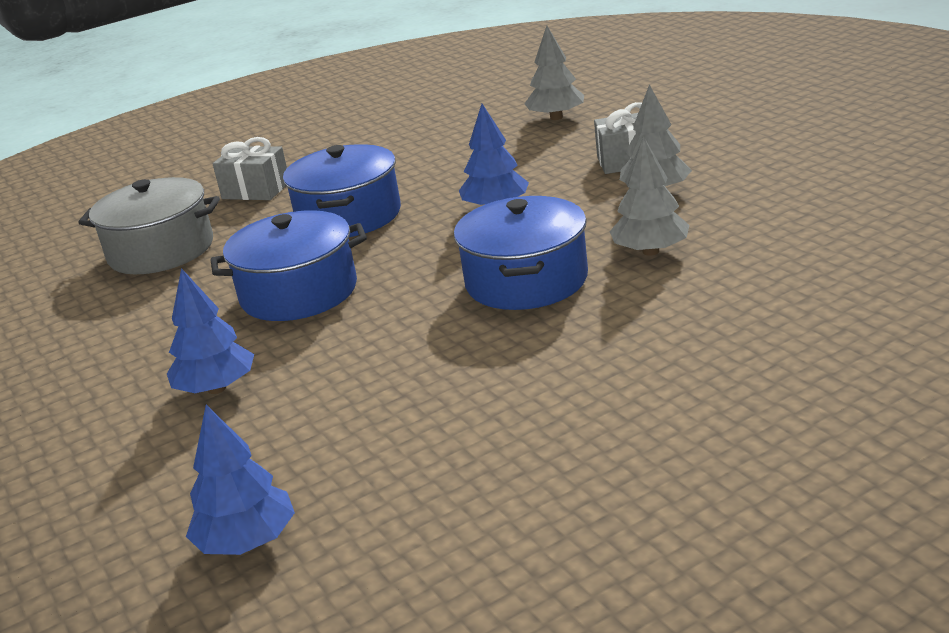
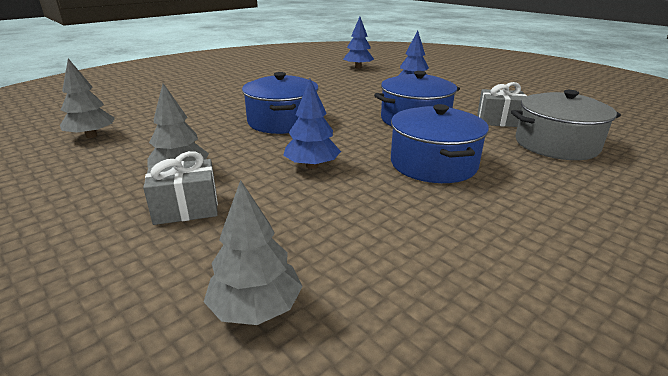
camera: 165 degrees right, 0 degrees up
grey gift [213,137,287,200] -> grey gift moved to [477,82,527,127]
grey tree [610,136,689,256] -> grey tree moved to [60,58,115,138]

